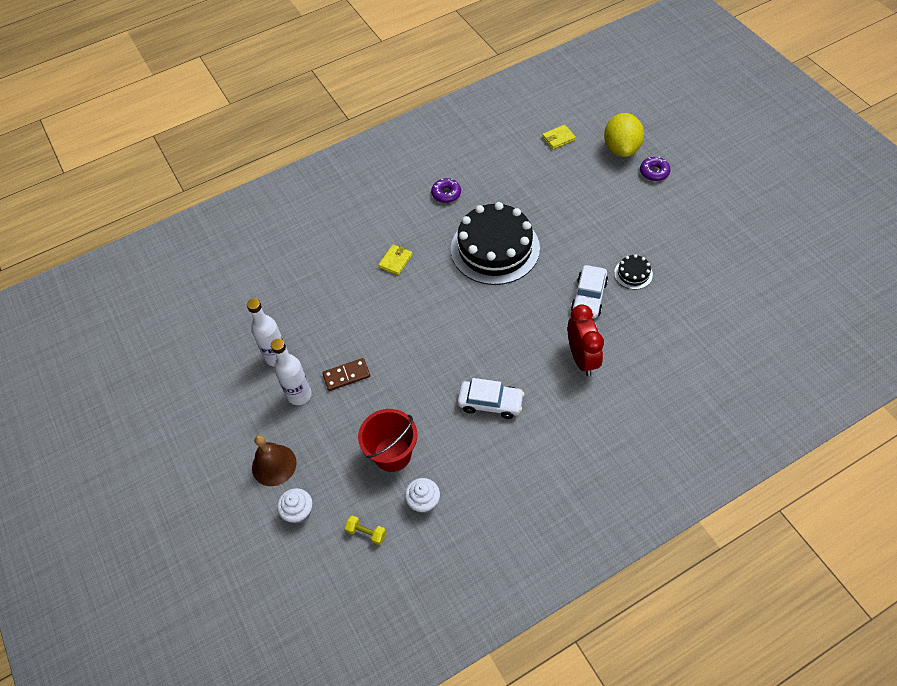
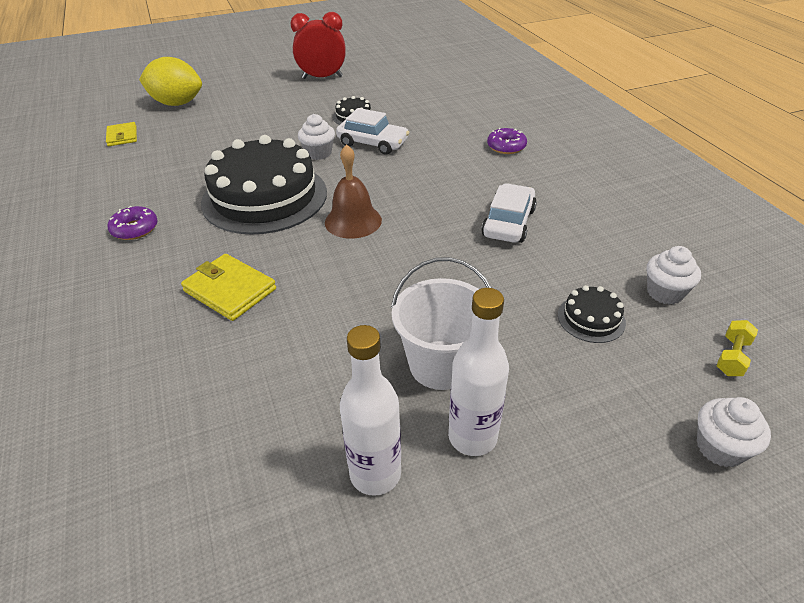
camera: 85 degrees left, 15 degrees down
brown bell [252,435,297,486] -> brown bell moved to [325,144,382,239]
brown domino [322,358,370,391] -> white bucket [391,257,491,390]
red bucket [358,409,417,472] -> black cake [558,285,626,343]
yellow wallet [378,244,413,275] -> yellow wallet [181,254,276,321], size x1.51
red clock [568,304,604,376] -> red clock moved to [290,12,346,79]
purple donut [640,157,670,181] -> purple donut moved to [487,128,527,154]
none -> white cupcake [298,114,335,160]

